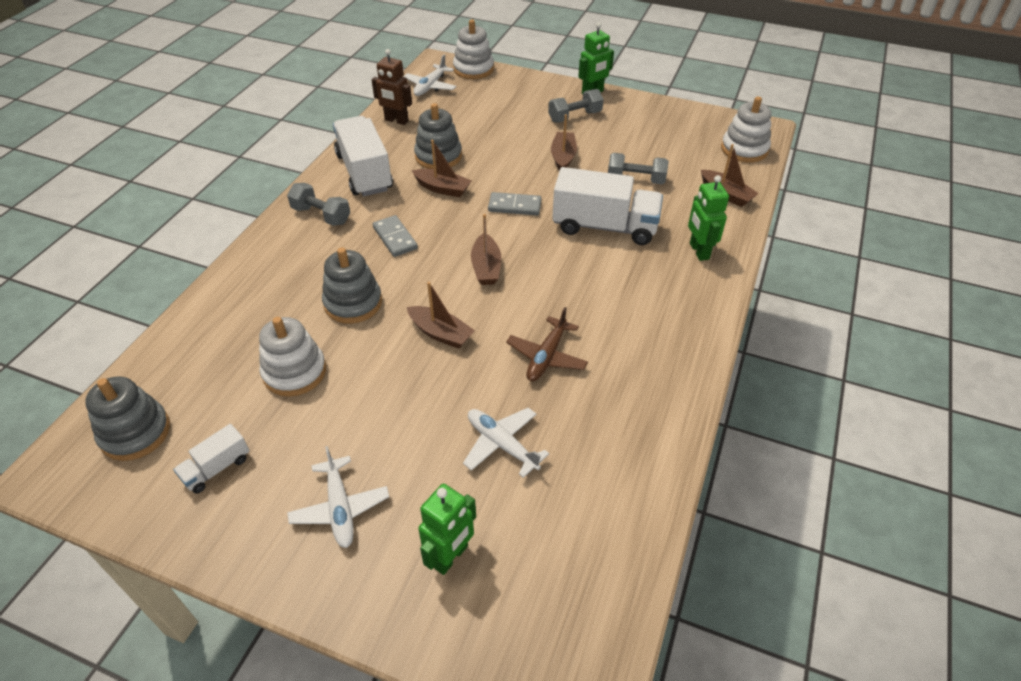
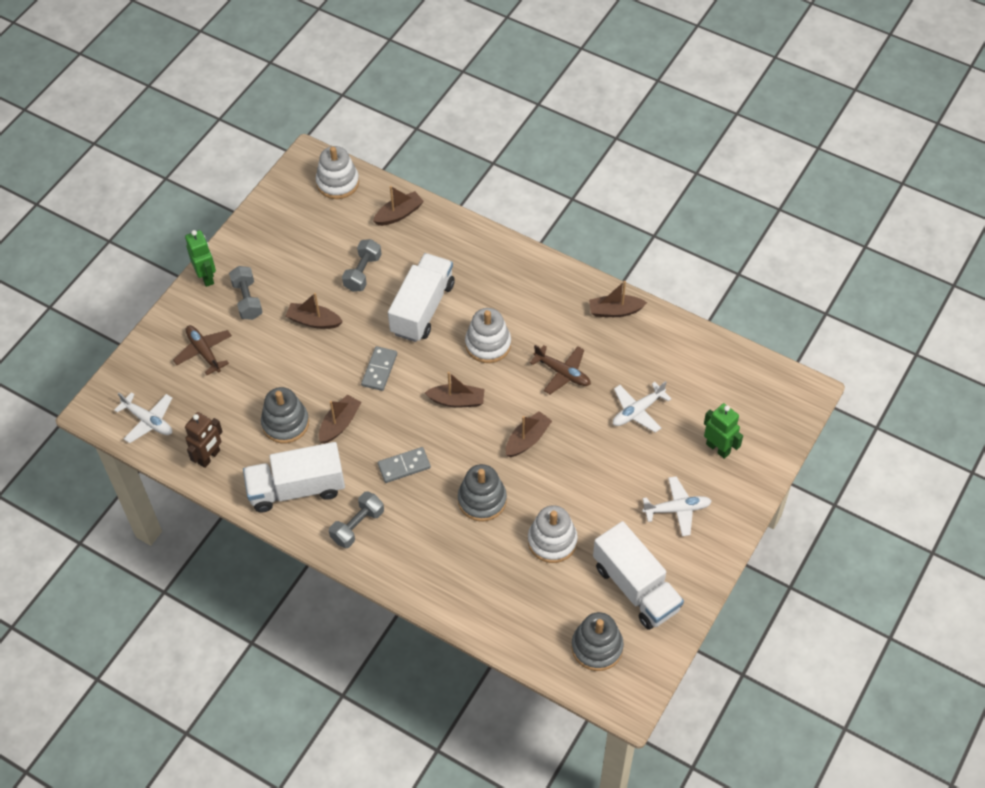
camera: 80 degrees left, 10 degrees up
white truck [173,424,249,494] -> white truck [593,521,684,630], size x2.06
white stacking toy [453,19,494,79] -> white stacking toy moved to [465,308,511,363]
green robot [688,175,729,261] -> none
none -> brown plane [173,325,232,375]
none -> brown boat [589,281,647,317]

